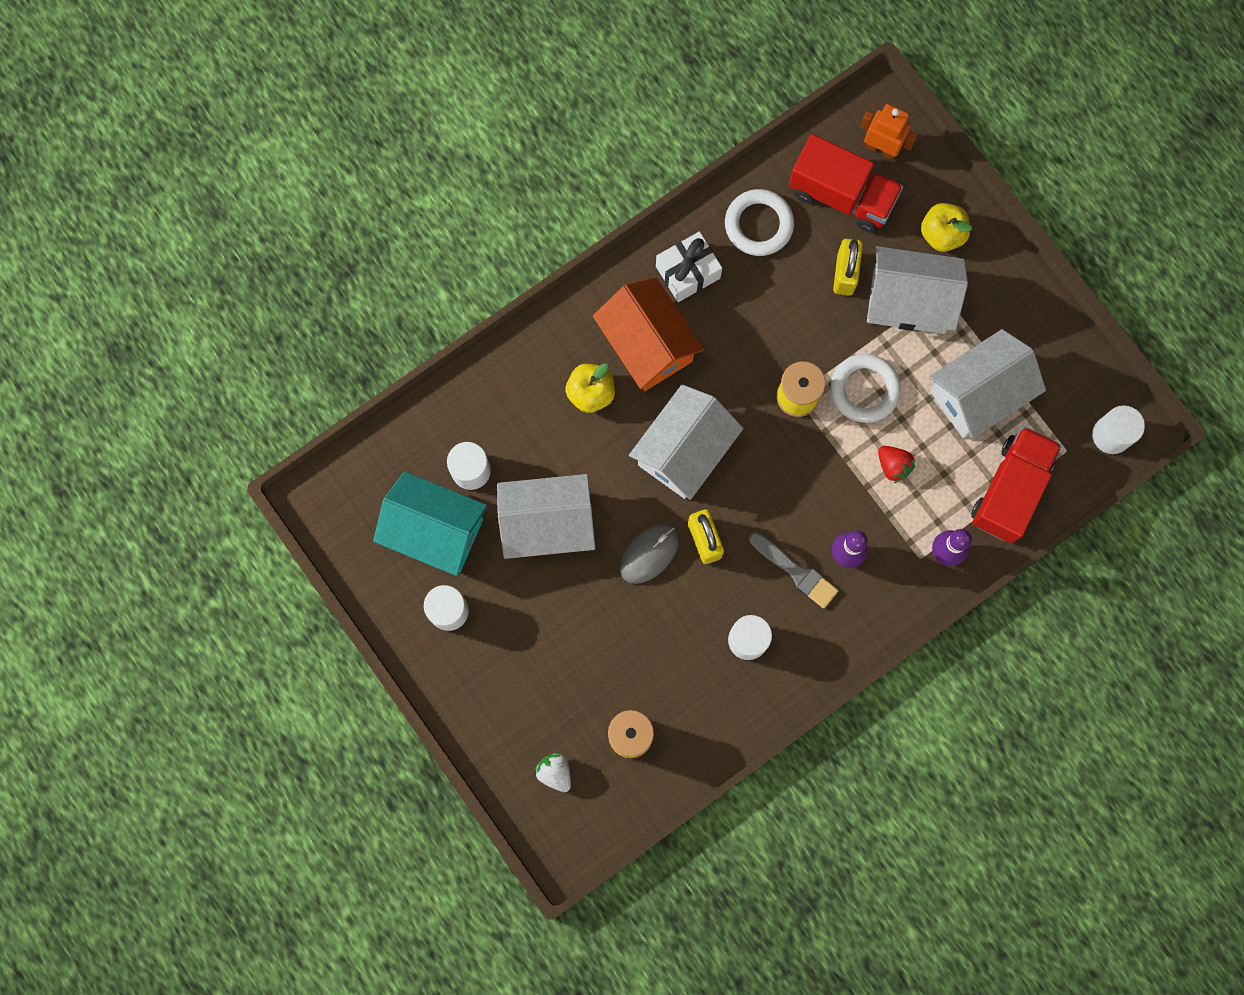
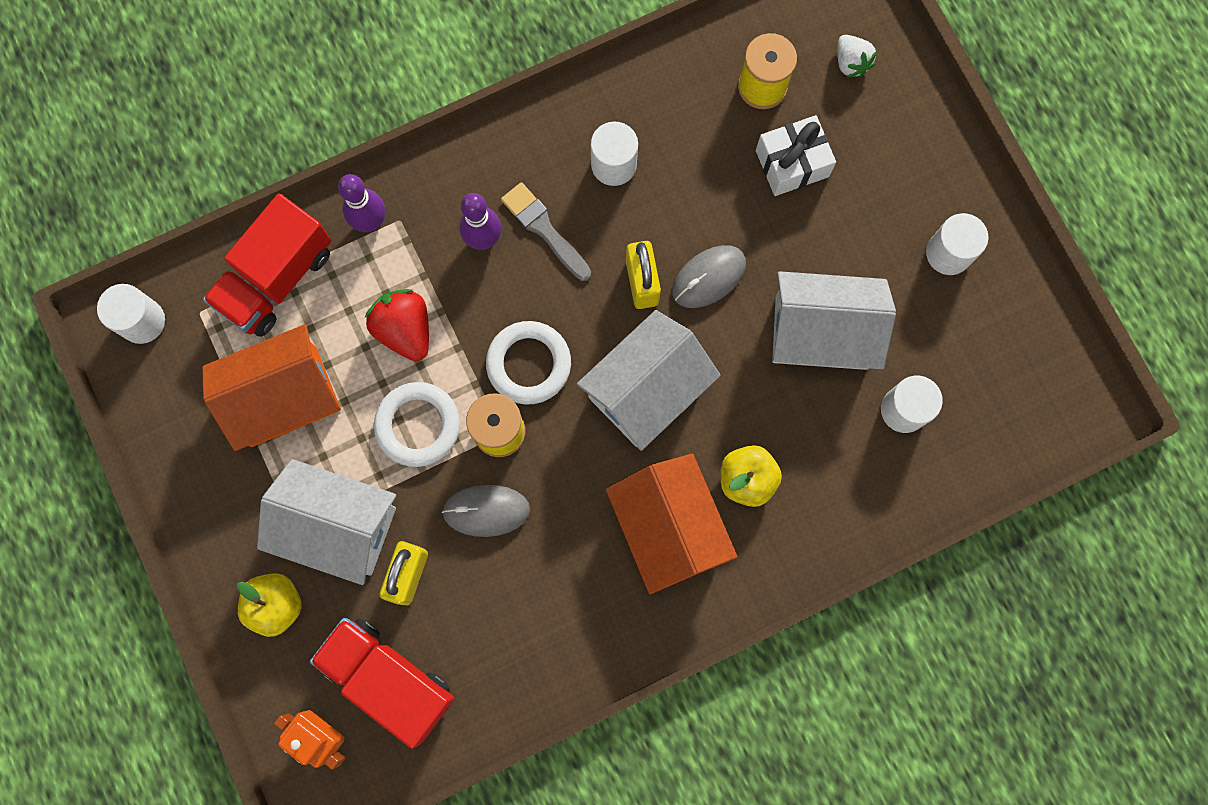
camera: 170 degrees left, 0 degrees up
turquoise house [373,471,488,576] -> none
white gift [656,231,722,302] -> white gift moved to [756,115,836,196]
white ring [725,189,794,256] -> white ring moved to [486,321,571,405]
red strawberry [878,446,915,483] -> red strawberry [365,289,429,361], size x1.54
white house [929,329,1046,438] -> orange house [202,324,341,451]
none -> grey mouse [442,485,530,537]

